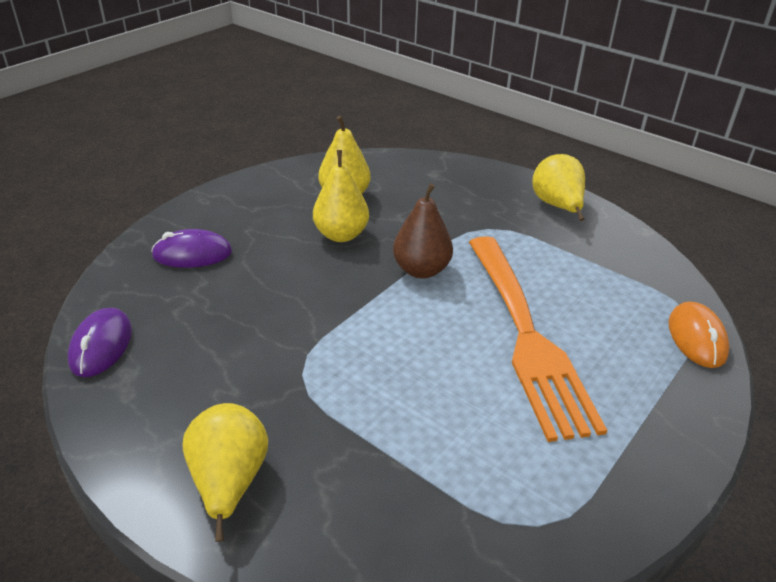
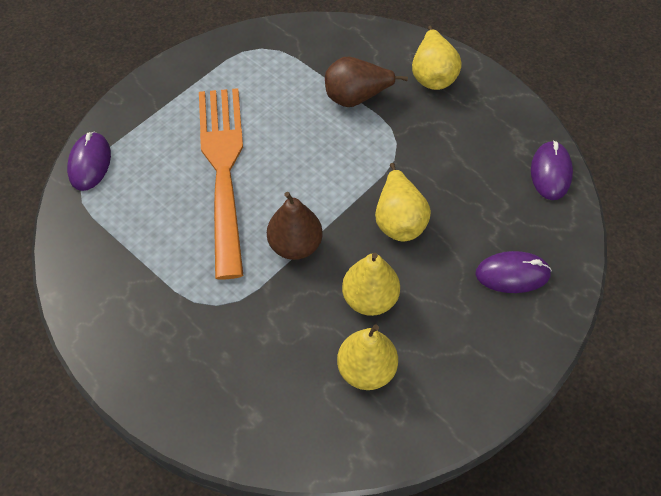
camera: 175 degrees left, 20 degrees up
yellow pear [533,154,585,221] -> yellow pear moved to [375,163,431,241]
orange mouse [668,302,730,368] -> purple mouse [67,132,111,191]
none -> brown pear [325,57,408,107]

